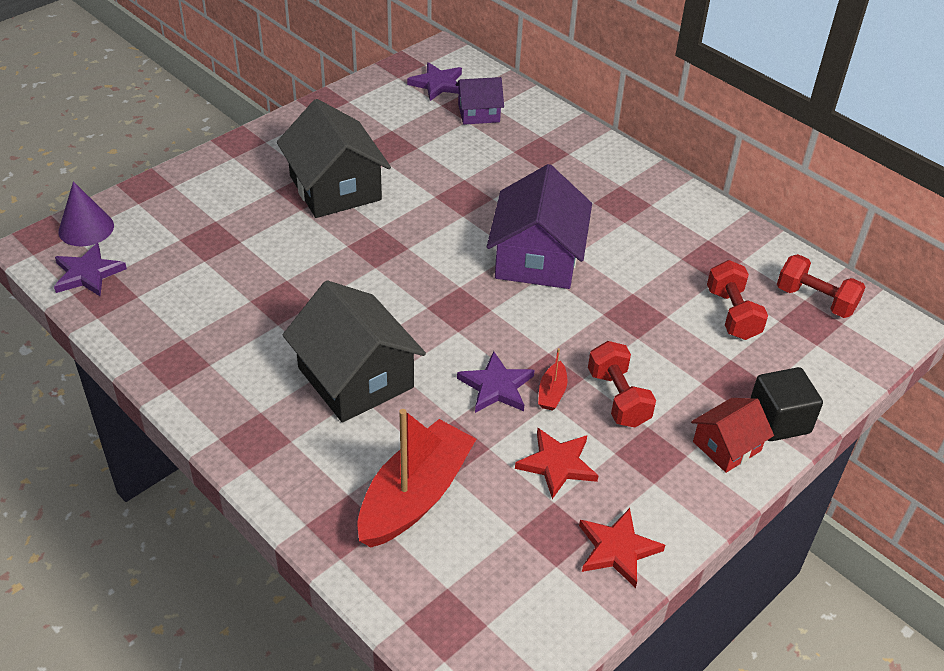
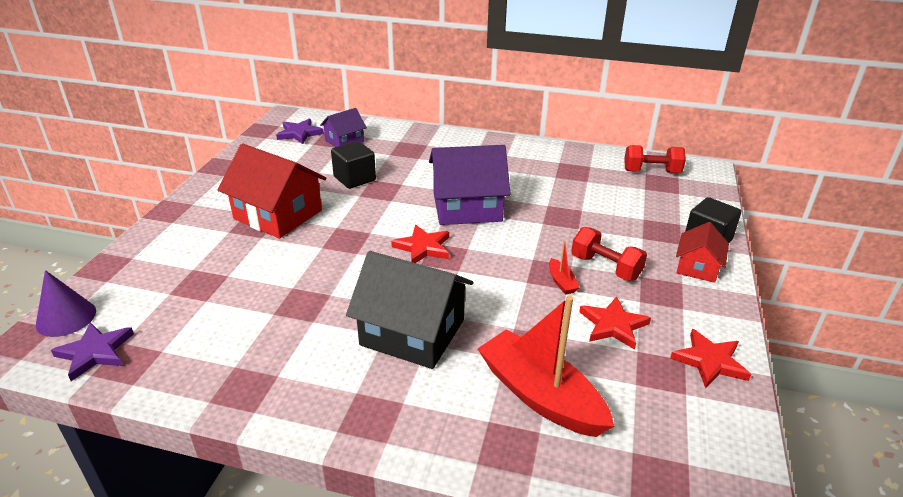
camera: 30 degrees left, 10 degrees down
black house [277,99,391,218] -> red house [218,144,327,239]
red boat [358,409,476,547] -> red boat turned 45 degrees counterclockwise [478,296,614,437]
purple star [457,351,534,413] -> none
purple house [487,164,592,289] -> purple house turned 75 degrees counterclockwise [429,145,511,225]
red dumbbell [707,260,768,340] -> none
none -> black cube [331,141,376,189]
none -> red star [391,225,449,263]

